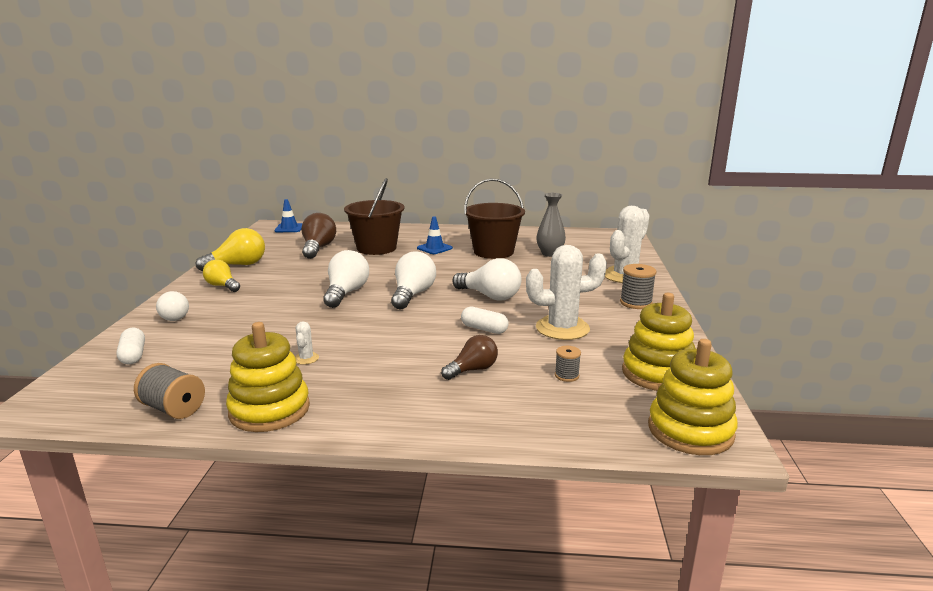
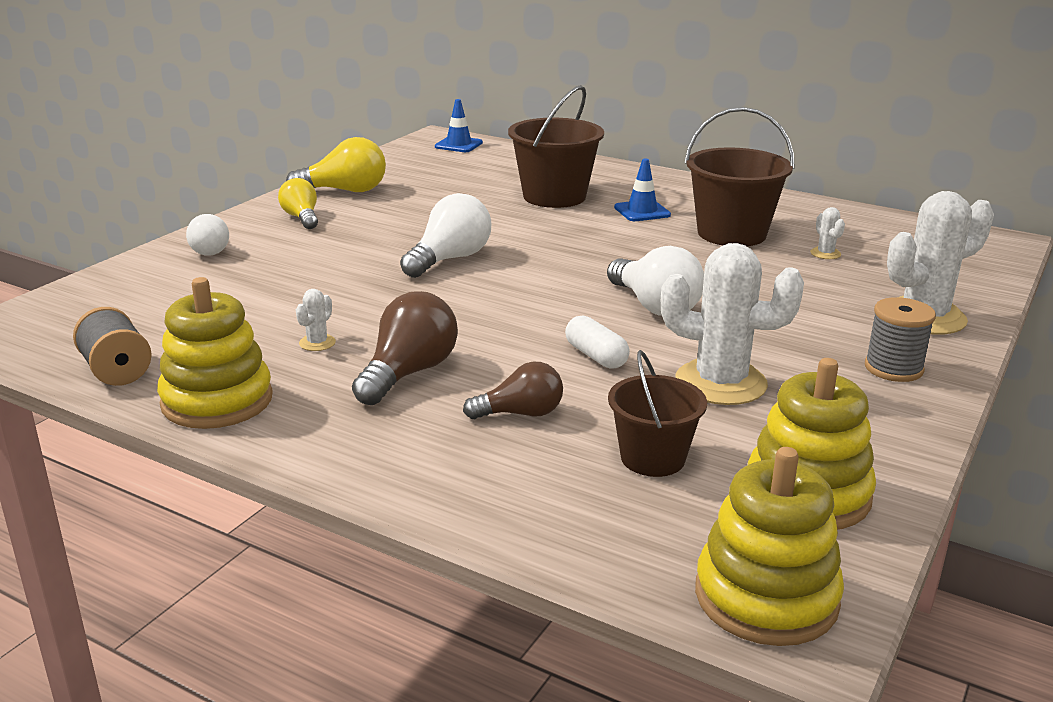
camera: 25 degrees right, 5 degrees up
white capsule [117,328,145,364] -> none
brown light bulb [302,213,336,259] -> brown light bulb moved to [352,291,458,405]
white light bulb [391,252,436,309] -> none
grey vase [536,193,566,257] -> white cactus [810,207,845,259]
grey spool [555,346,581,382] -> brown bucket [608,350,707,477]

